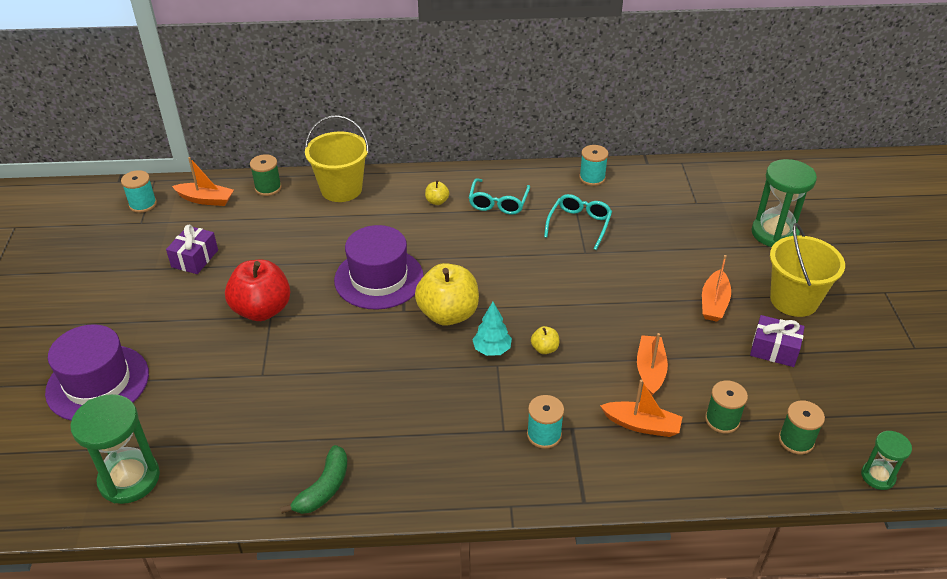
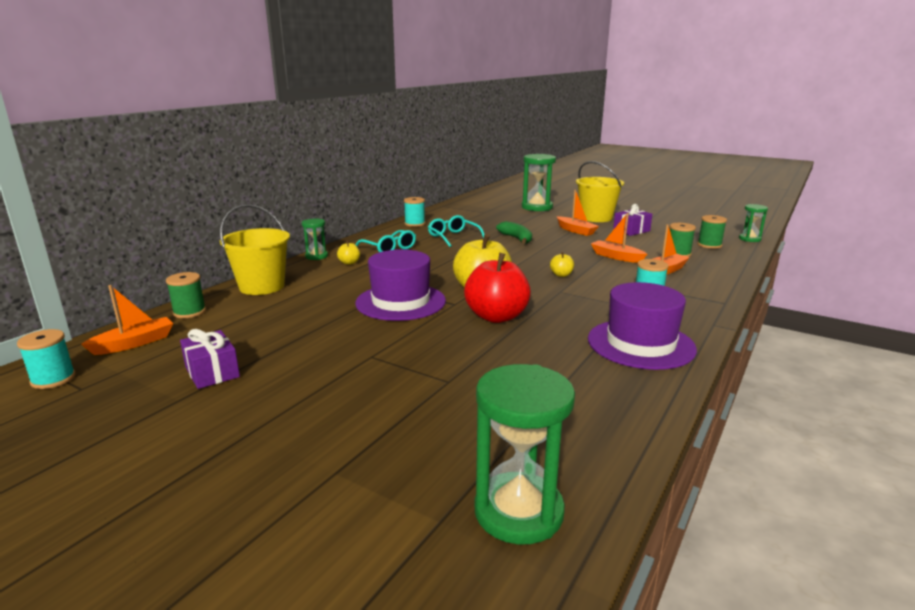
camera: 55 degrees left, 20 degrees down
purple hat [45,324,149,421] -> purple hat moved to [588,282,697,370]
red apple [225,260,290,321] -> red apple moved to [464,252,531,323]
green banana [280,445,347,514] -> green banana moved to [496,221,532,244]
turquoise tree [472,302,512,356] -> none
none -> green hourglass [302,218,328,260]

